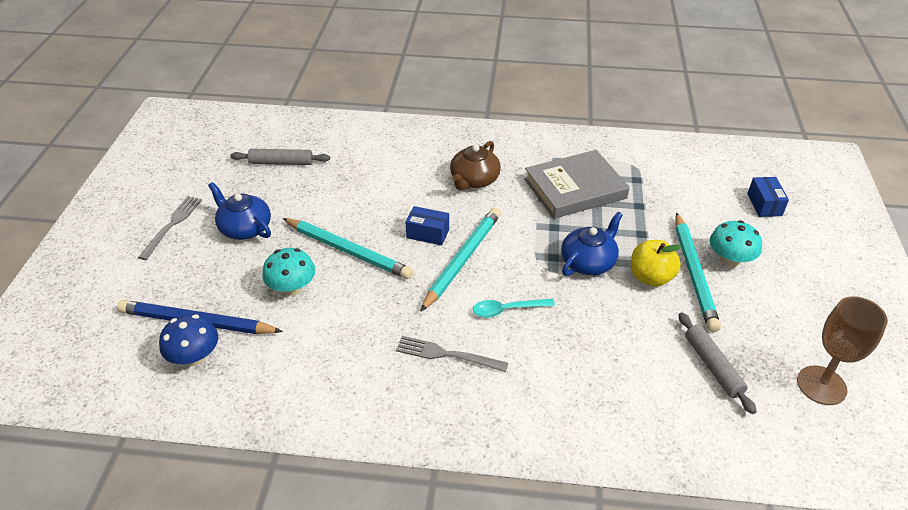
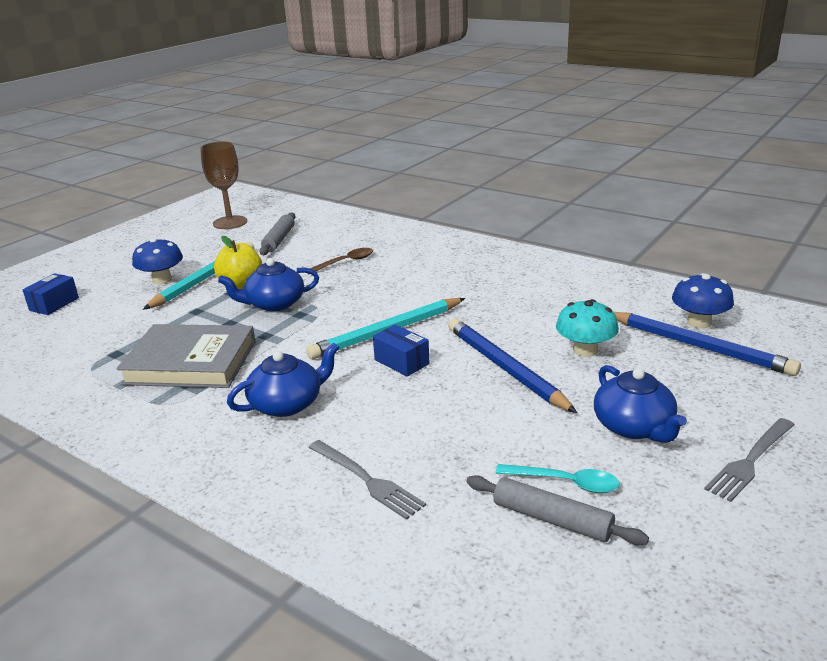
camera: 150 degrees left, 15 degrees down
turquoise pencil [282,218,413,279] -> blue pencil [448,319,577,413]
grey fork [396,336,508,372] -> grey fork moved to [308,440,426,520]
brown teapot [450,141,501,190] -> blue teapot [227,343,339,417]
turquoise spoon [473,299,555,318] -> turquoise spoon moved to [496,464,620,493]
turquoise mushroom [710,220,762,267] -> blue mushroom [132,238,183,284]
none -> brown spoon [307,248,373,274]

